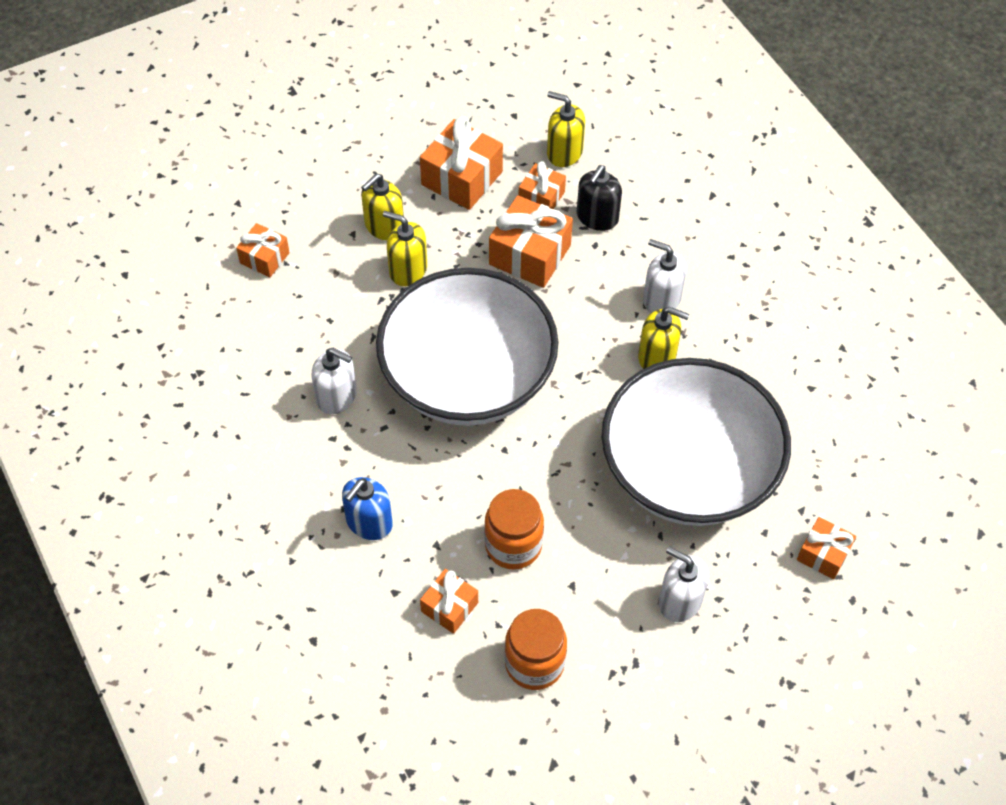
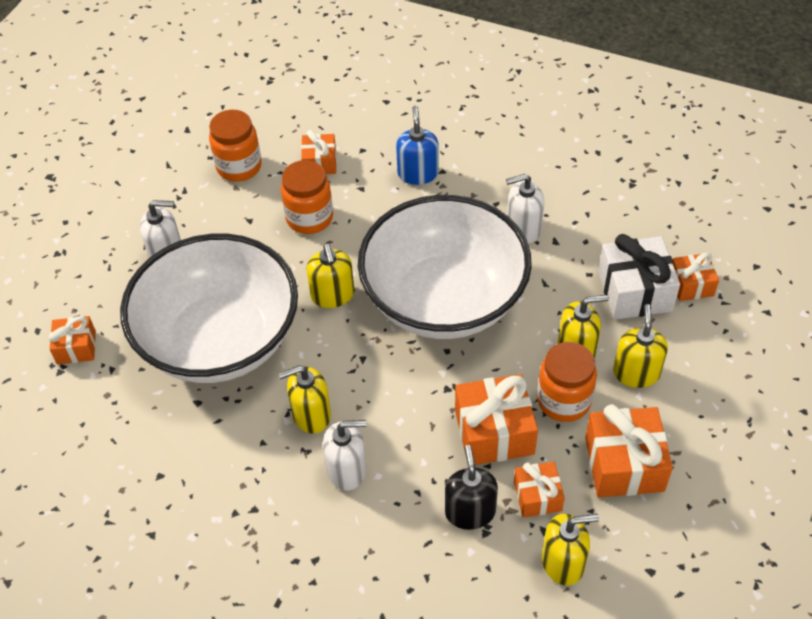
camera: 145 degrees right, 5 degrees down
none -> yellow soap dispenser [306,244,355,308]
none -> orange jar [537,342,597,422]
none -> white gift [598,234,680,320]

